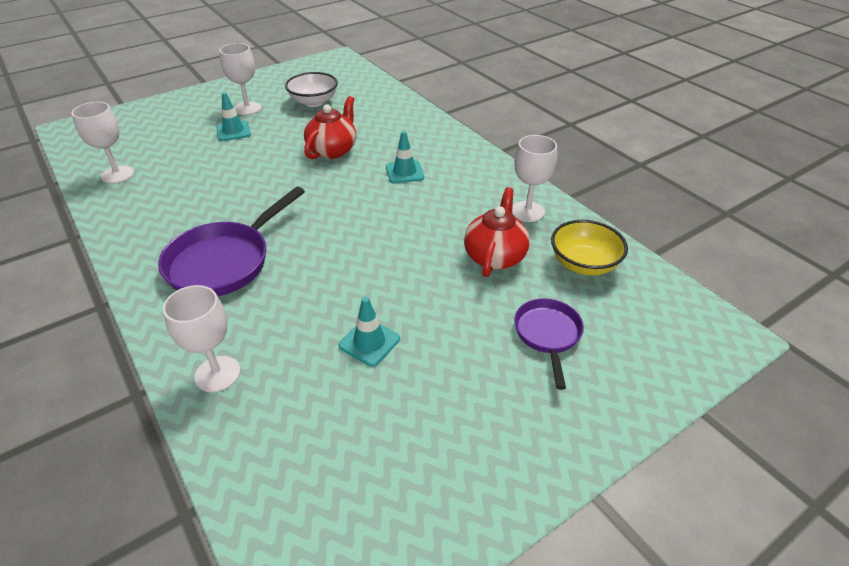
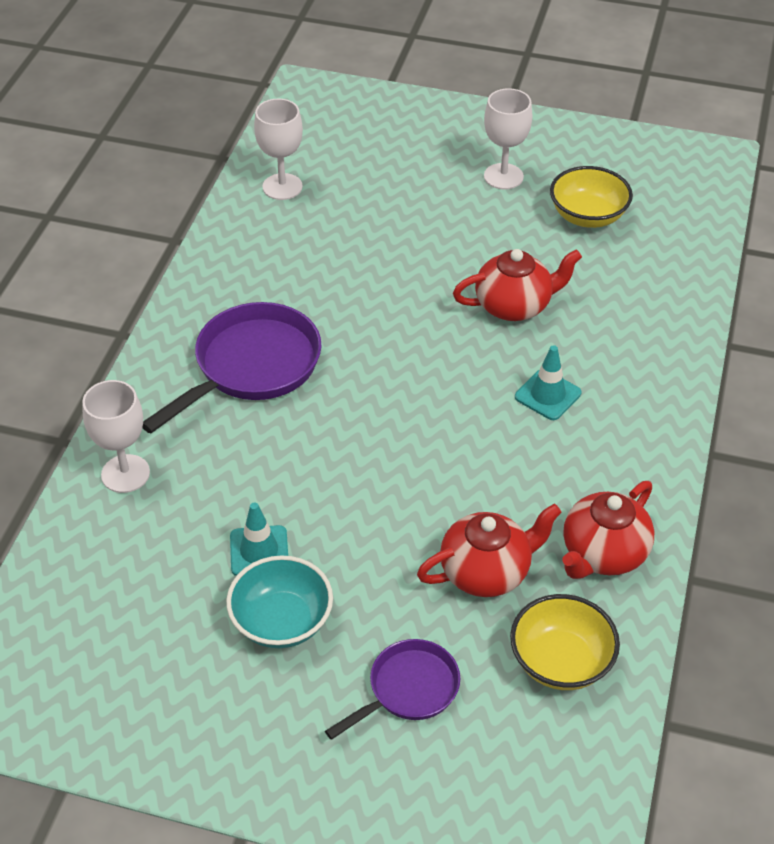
camera: 50 degrees right, 5 degrees up
purple pan [158,186,305,296] -> purple pan turned 135 degrees clockwise [142,302,322,433]
turquoise traffic cone [216,92,251,141] -> none
white bowl [285,72,338,107] -> yellow bowl [550,166,633,228]
white goblet [512,135,557,222] -> red teapot [562,481,654,579]
none -> turquoise bowl [226,555,333,648]

